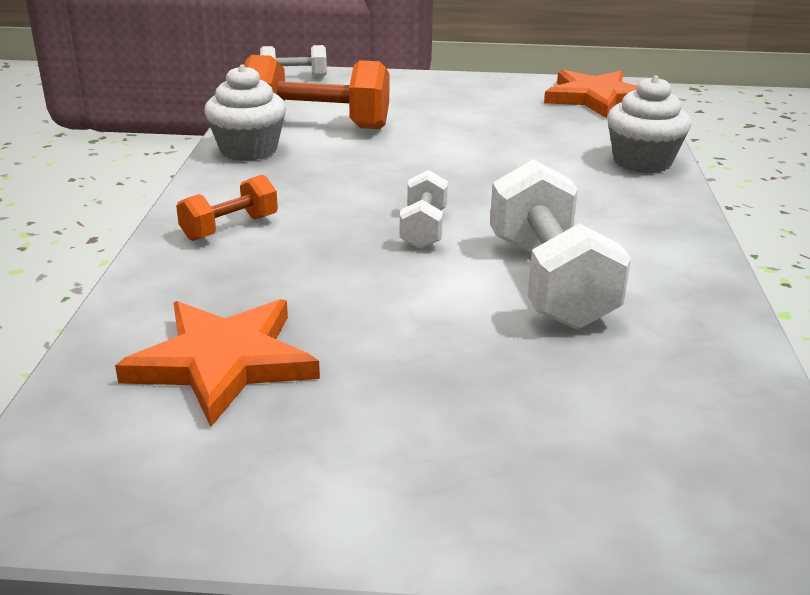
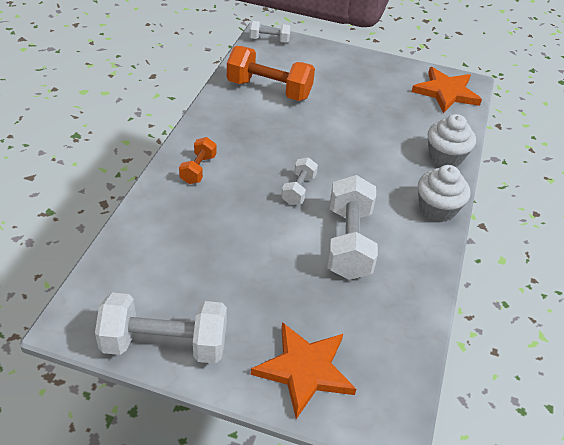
camera: 10 degrees right, 15 degrees up
orange star [115,299,320,427] -> orange star moved to [251,322,356,419]
orange dumbbell [176,175,278,241] -> orange dumbbell turned 45 degrees counterclockwise [179,137,217,184]
white cupcake [204,65,286,161] -> white cupcake moved to [418,165,470,222]
none -> white dumbbell [95,293,227,364]

